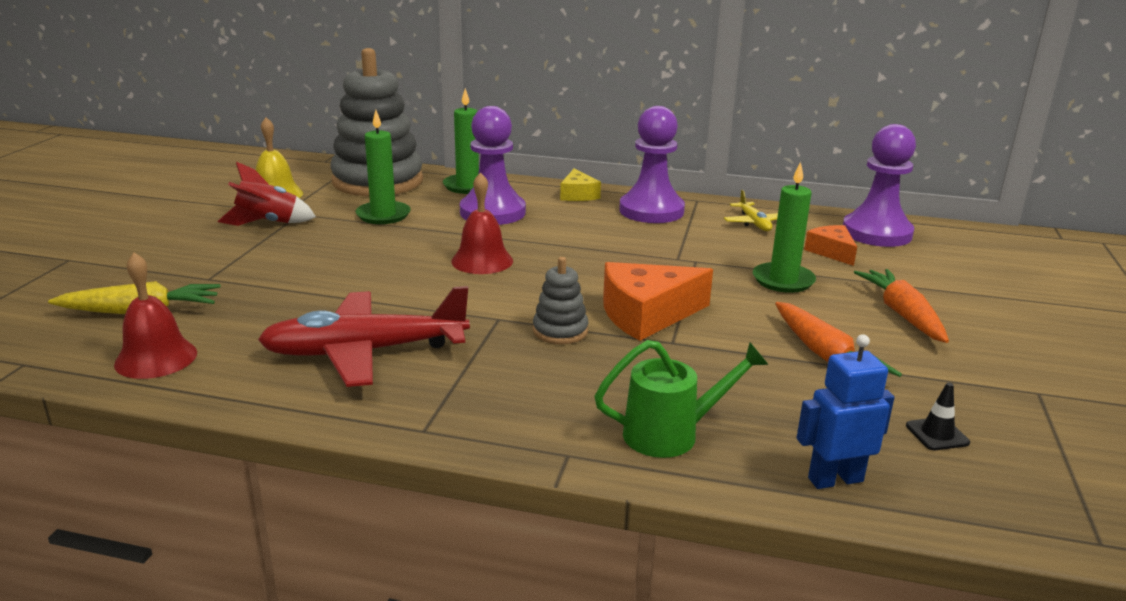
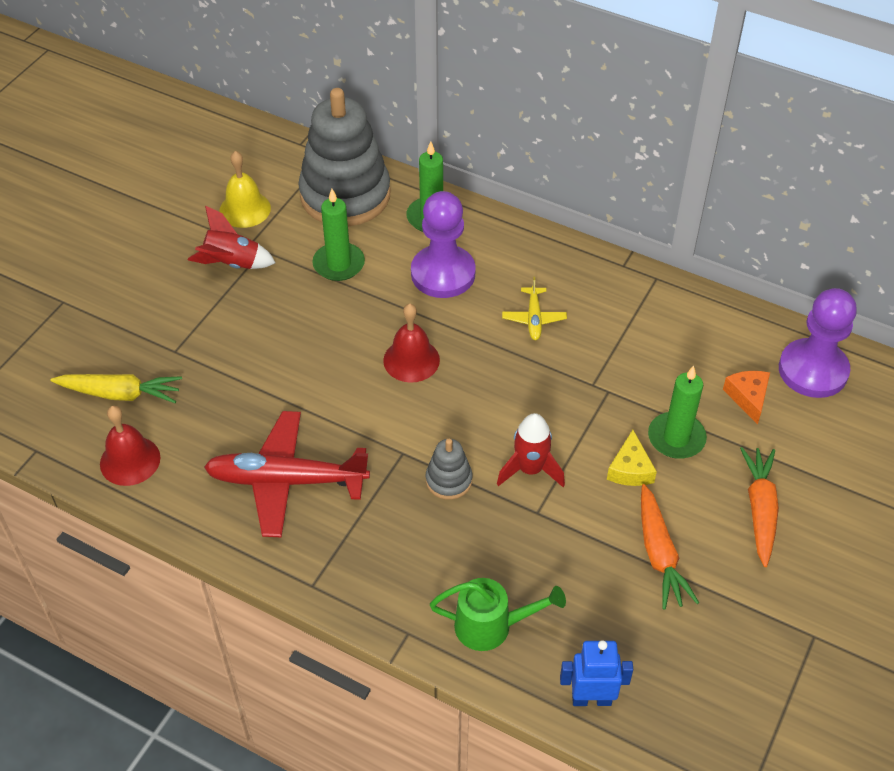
camera: 15 degrees right, 25 degrees up
yellow cheese [560,169,601,201] -> yellow cheese moved to [607,430,657,486]
orange cheese [603,262,713,341] -> red rocket [497,413,565,487]
purple pawn [619,106,685,223] -> none
yellow plane [724,190,778,231] -> yellow plane moved to [502,277,567,340]
black traffic cone [906,382,970,450] -> none

